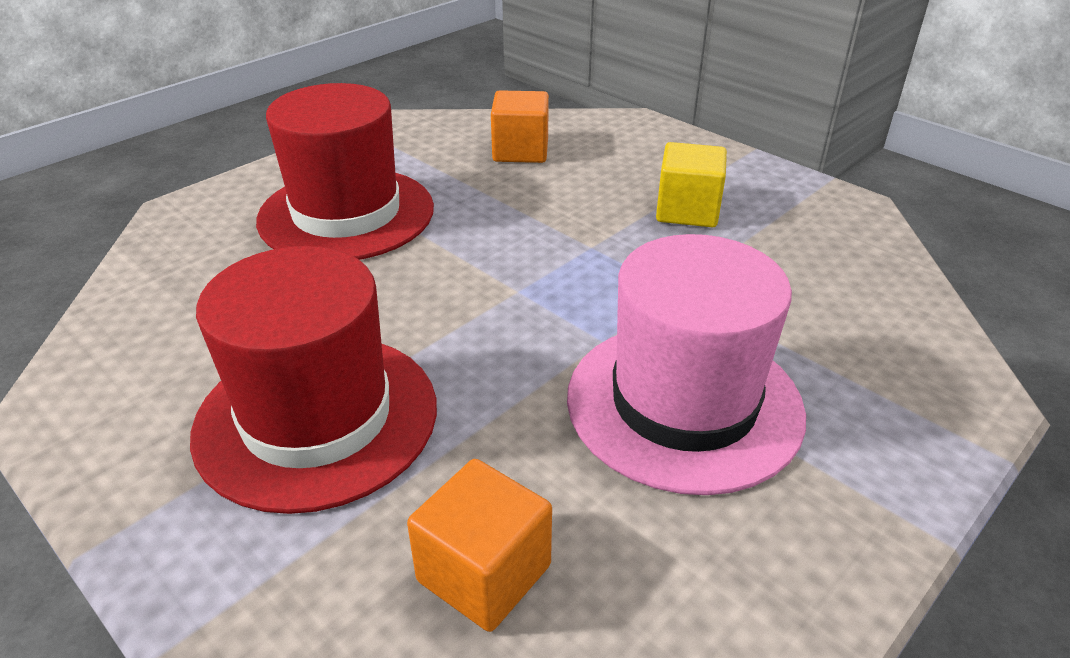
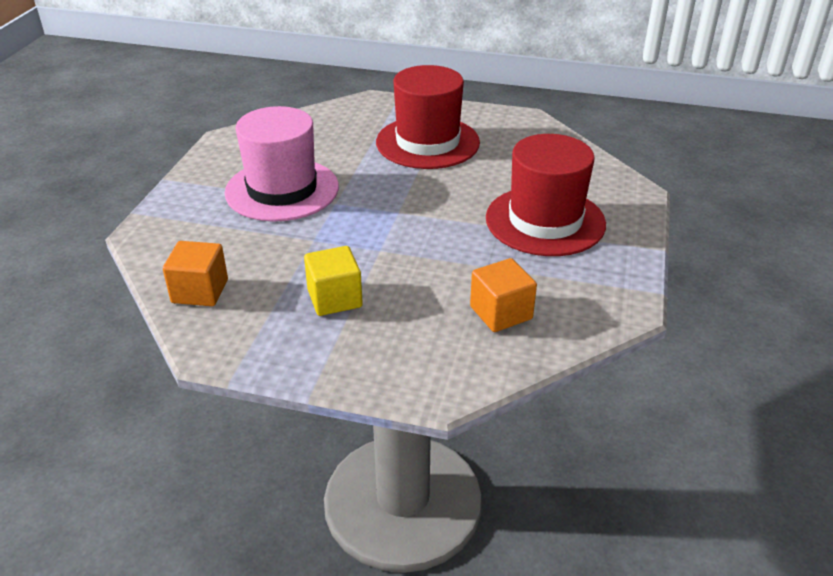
camera: 150 degrees right, 0 degrees up
orange cube [407,459,552,632] -> orange cube moved to [163,241,228,306]

